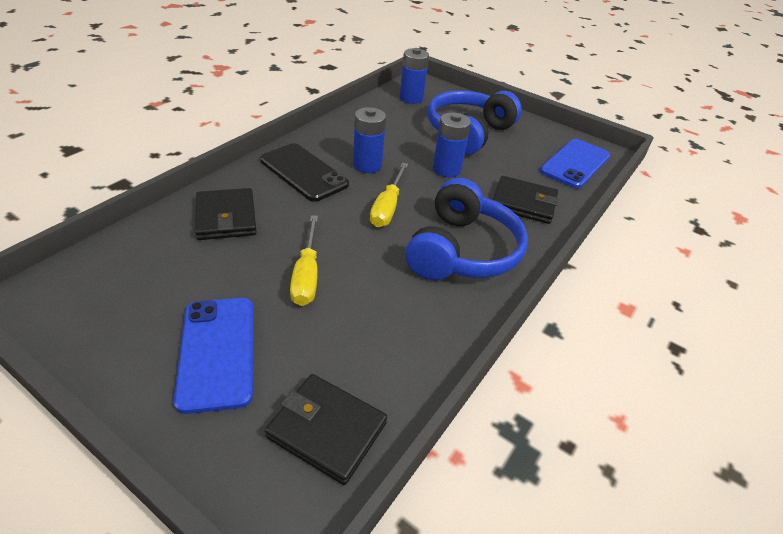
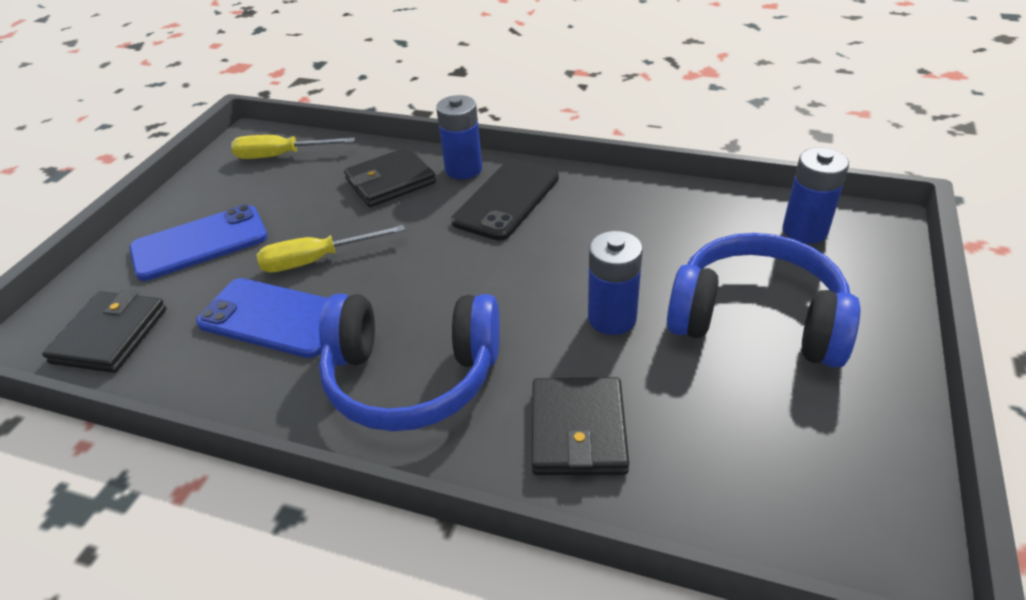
camera: 80 degrees right, 0 degrees up
blue battery [353,107,386,173] -> blue battery moved to [436,95,482,179]
yellow screwdriver [370,163,408,227] -> yellow screwdriver moved to [231,135,355,159]
blue phone [540,139,610,189] -> blue phone moved to [196,278,327,358]

